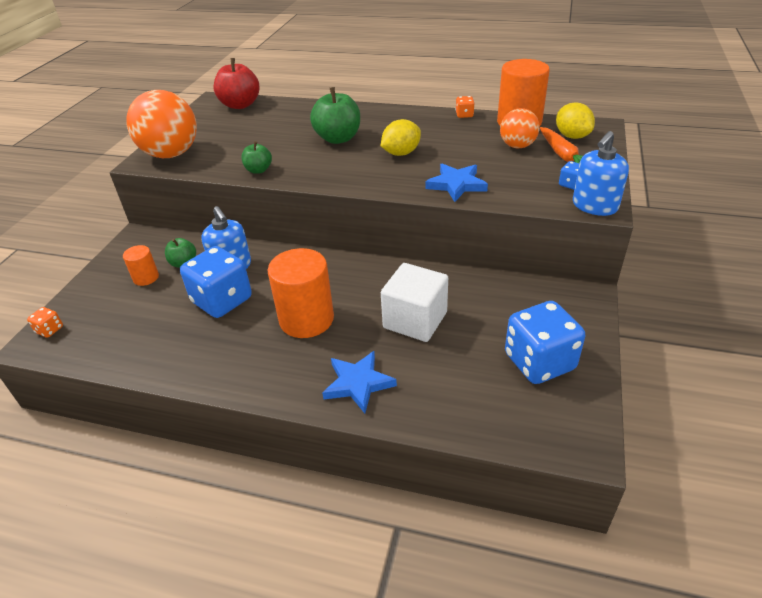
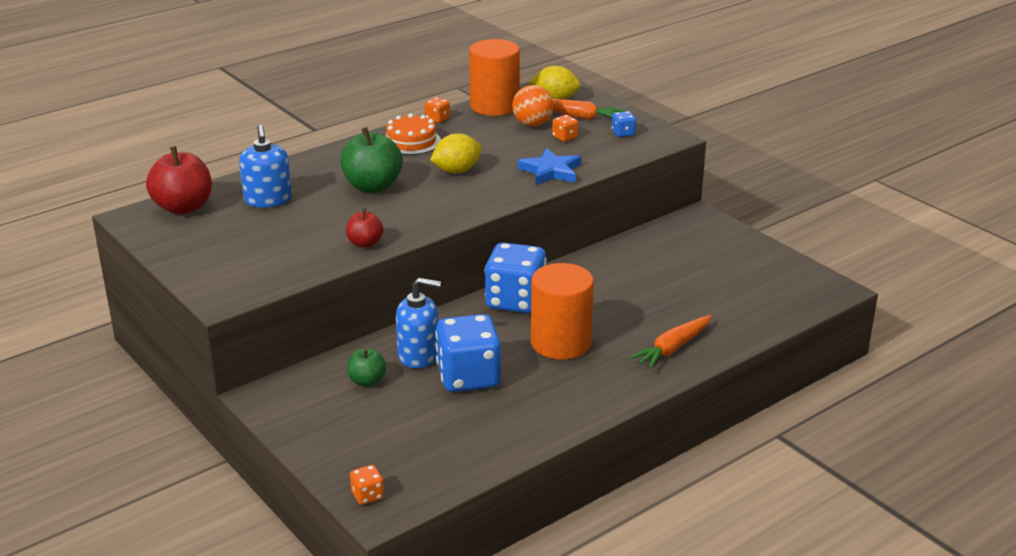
camera: 55 degrees left, 10 degrees down
orange cylinder [123,245,159,286] -> none
orange ball [126,90,197,158] -> none
green apple [241,141,272,174] -> red apple [346,208,383,248]
blue star [322,351,397,413] -> orange carrot [629,315,712,369]
yellow lemon [381,119,421,156] -> yellow lemon turned 60 degrees clockwise [430,133,482,173]
white cube [381,263,448,342] -> none
blue dice [505,301,585,384] -> blue dice moved to [484,242,547,313]
blue soap dispenser [573,131,629,216] -> blue soap dispenser moved to [239,125,292,208]
none -> orange cake [386,113,441,155]
none -> orange dice [552,115,578,142]

